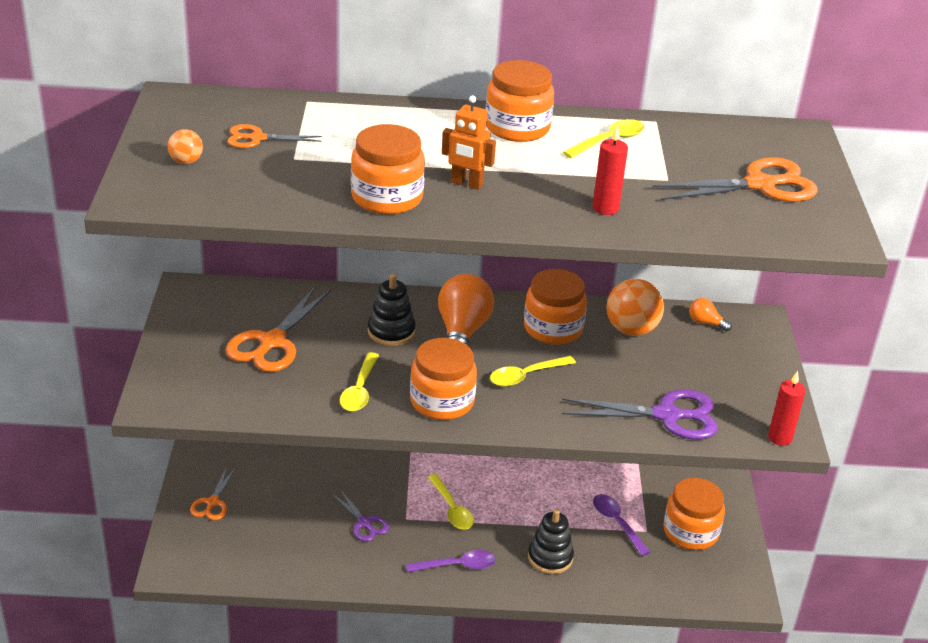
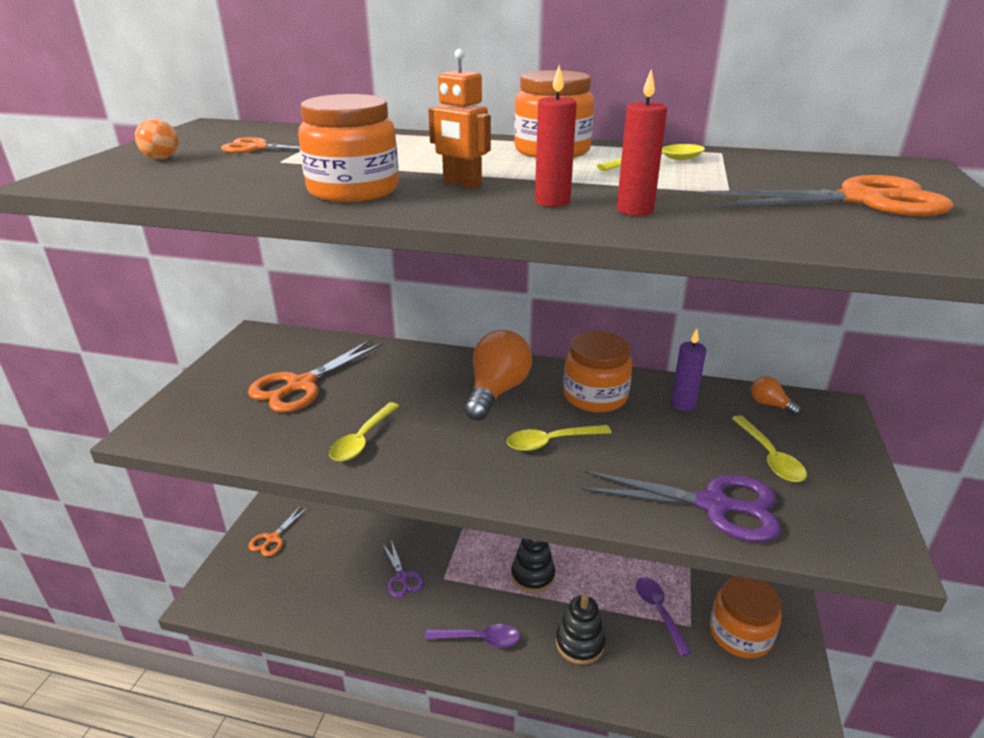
camera: 15 degrees right, 5 degrees down
black stacking toy [368,274,416,346] -> black stacking toy moved to [511,538,555,593]
orange jar [410,338,477,420] -> none
yellow spoon [428,474,474,530] -> yellow spoon moved to [731,415,807,482]
orange ball [606,279,664,336] -> purple candle [671,329,707,411]
red candle [768,371,806,446] -> red candle moved to [535,65,577,207]

